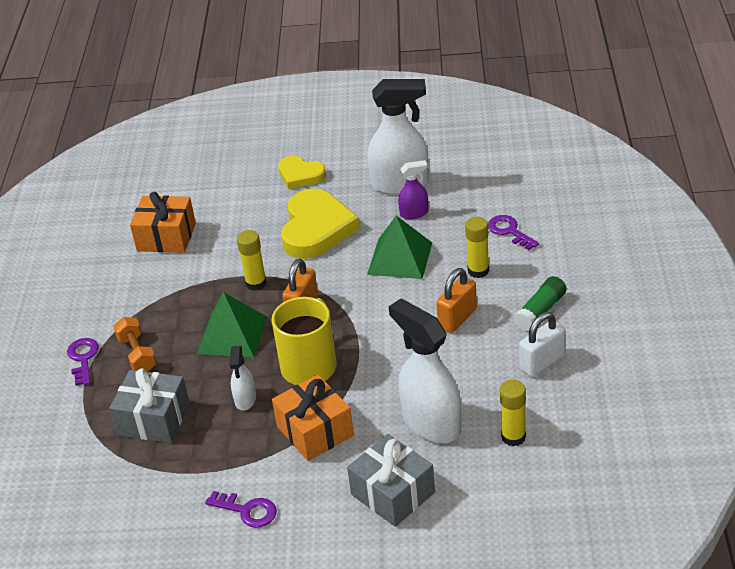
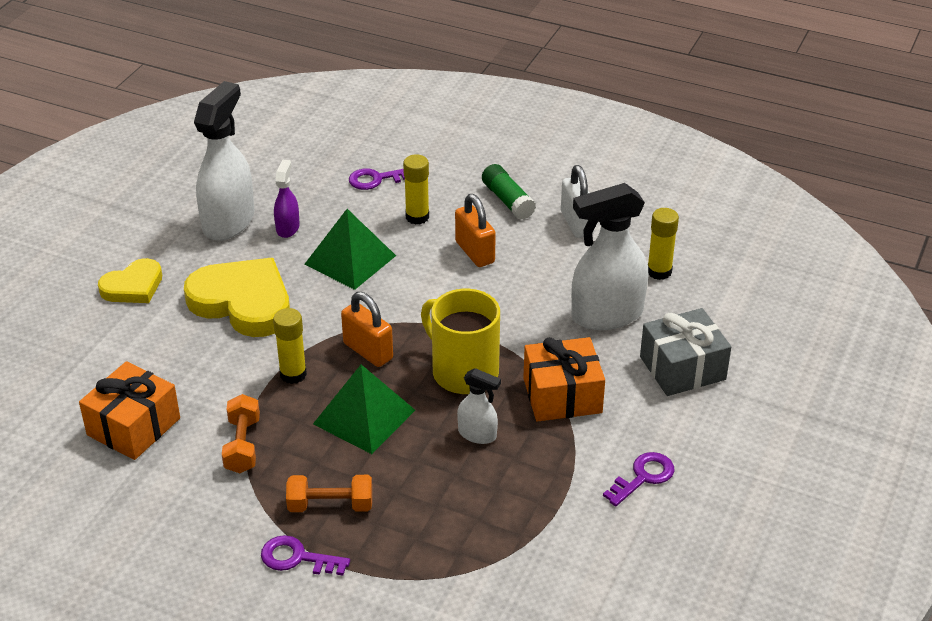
camera: 70 degrees left, 0 degrees up
grey gift [109,368,190,443] -> none
none -> orange dumbbell [222,394,260,473]

